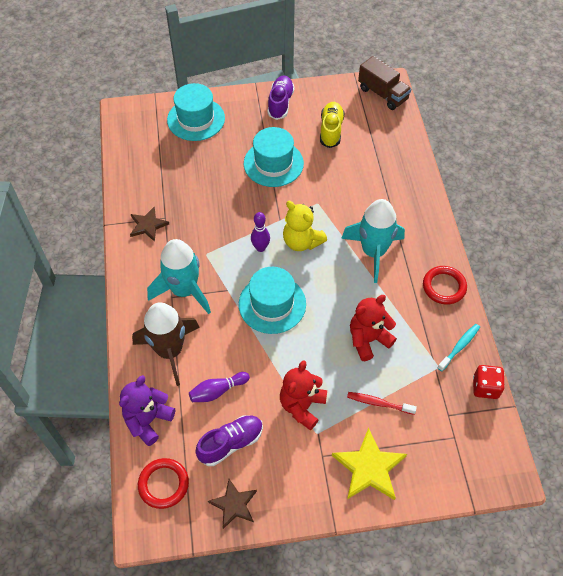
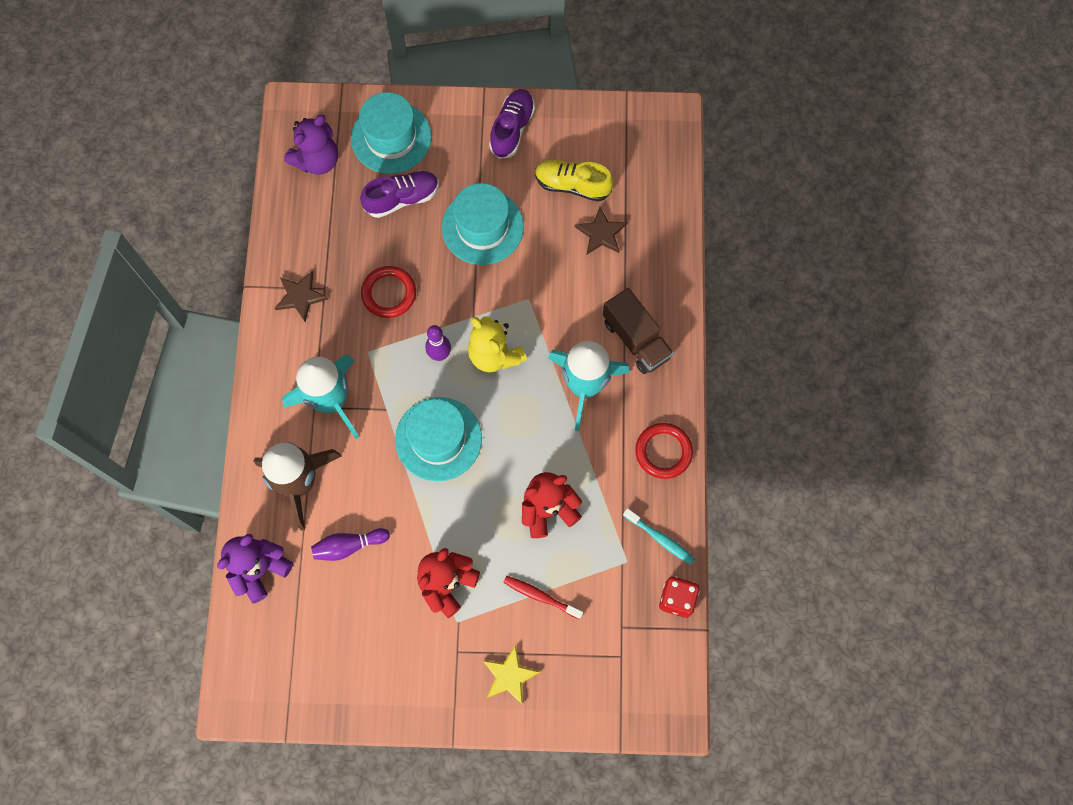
camera: 10 degrees right, 15 degrees up
red ring [138,458,189,509] -> red ring moved to [361,266,416,318]
purple shoe [196,415,263,466] -> purple shoe moved to [360,171,439,218]
brown star [208,479,257,529] -> brown star moved to [575,207,627,254]
yellow shoe [320,102,345,148] -> yellow shoe turned 90 degrees counterclockwise [535,159,613,202]
yellow star [332,428,407,500] -> yellow star [483,645,540,705], size x0.65
brown truck [358,56,411,110] -> brown truck moved to [603,288,674,374]
turquoise toothbrush [437,324,480,371] -> turquoise toothbrush turned 75 degrees clockwise [623,508,695,565]
none -> purple teddy bear [284,115,338,175]

